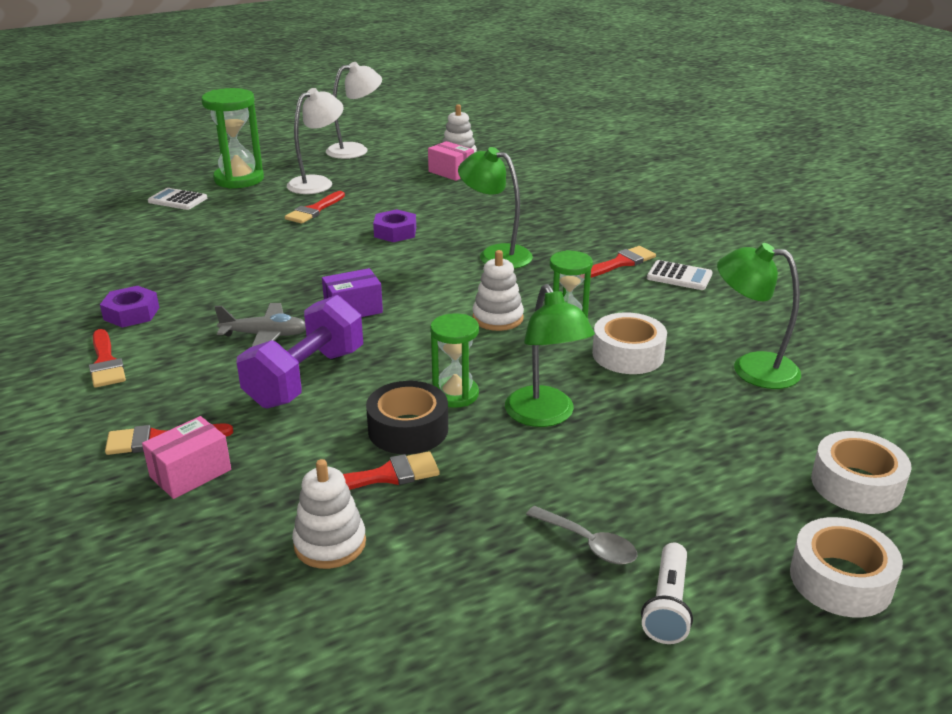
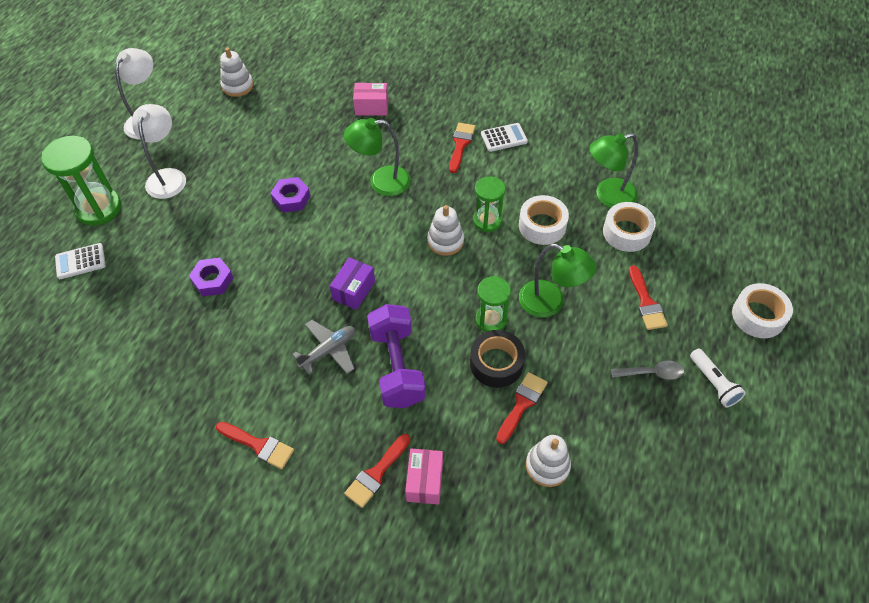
camera: 40 degrees left, 25 degrees up
purple nut [100,286,159,327] -> purple nut moved to [189,258,233,297]
red brush [285,191,345,224] -> red brush moved to [629,265,668,330]
pink box [428,141,474,181] -> pink box moved to [353,83,388,116]
white tape [811,431,911,514] -> white tape moved to [603,202,656,252]

